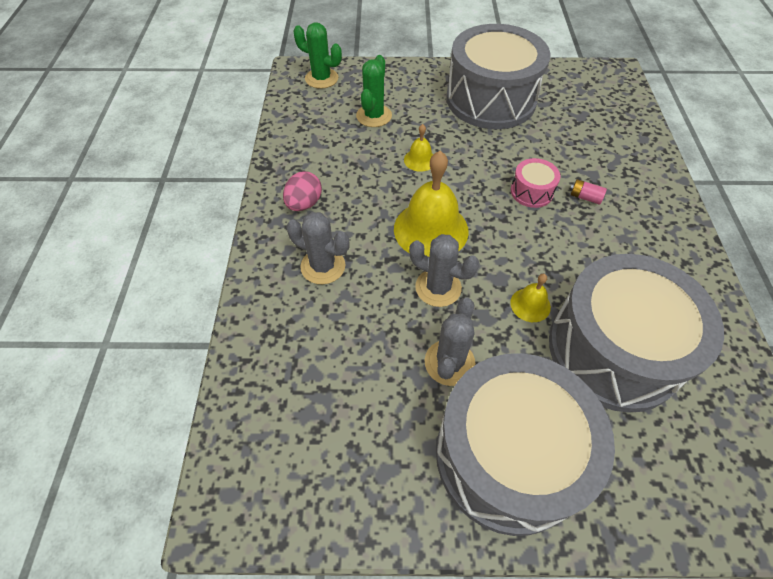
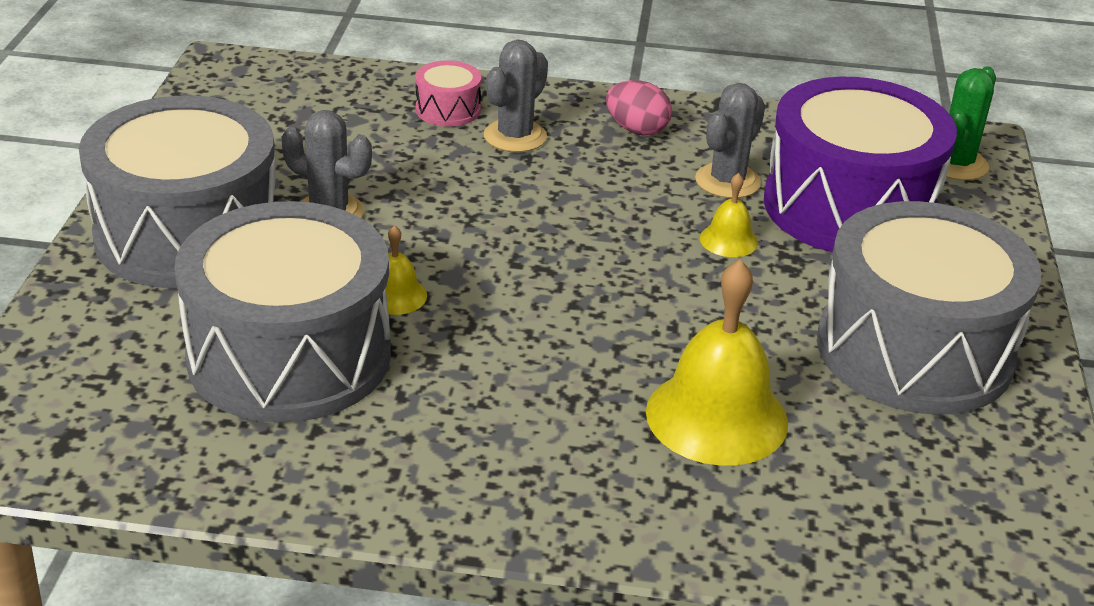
camera: 95 degrees right, 20 degrees down
green cactus [356,55,392,127] -> purple drum [764,77,957,252]
yellow bell [394,151,469,257] -> yellow bell moved to [646,260,788,466]
grey cactus [409,234,480,307] -> grey cactus moved to [695,83,765,198]
pink drum [511,158,561,208] -> pink drum moved to [415,60,481,127]
pink battery [570,179,607,204] -> none

